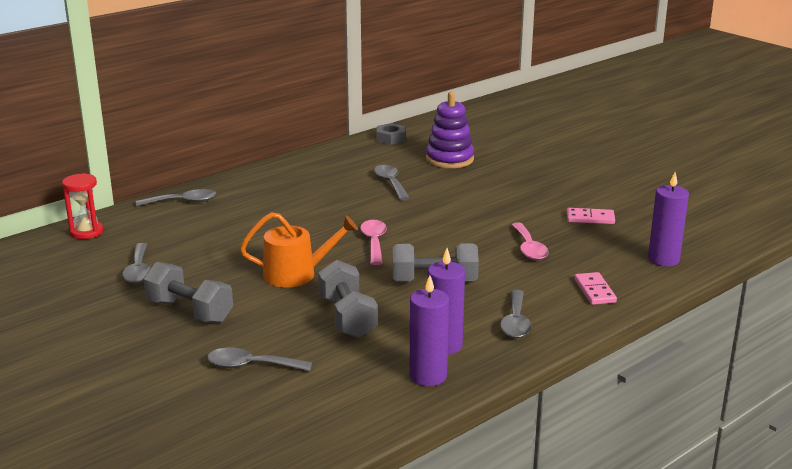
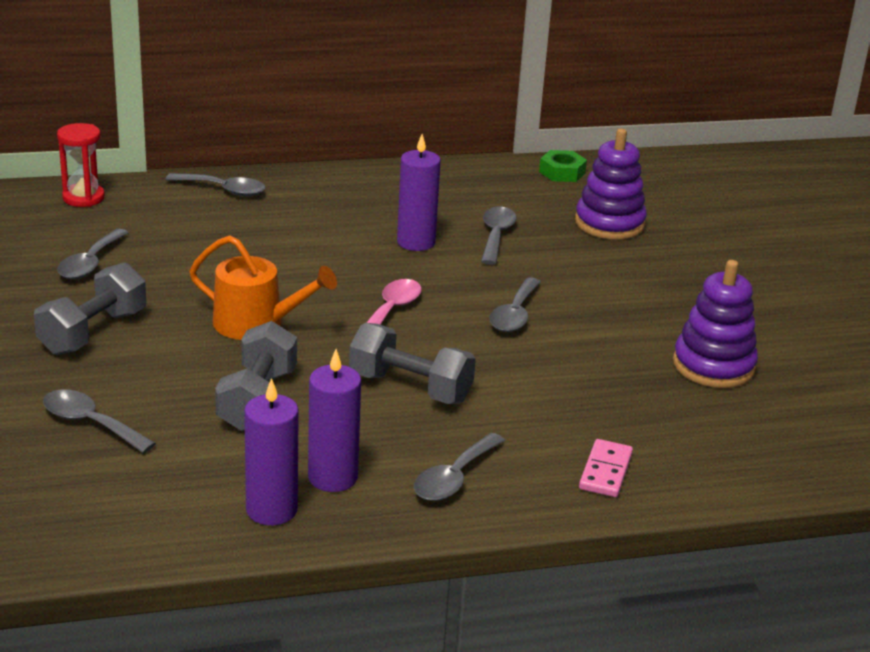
camera: 25 degrees right, 5 degrees up
grey dumbbell [143,262,233,323] -> grey dumbbell turned 60 degrees clockwise [34,262,146,355]
grey nut [377,123,405,145] -> green nut [539,150,587,182]
pink spoon [512,222,549,260] -> none
pink domino [567,208,615,224] -> purple stacking toy [673,260,758,388]
purple candle [648,172,689,267] -> purple candle moved to [397,134,441,251]
none -> grey spoon [489,277,541,332]

